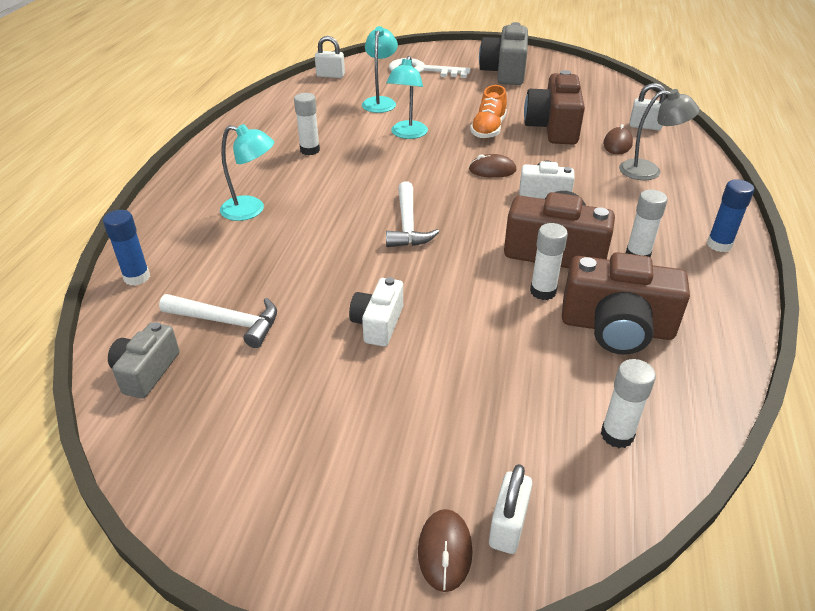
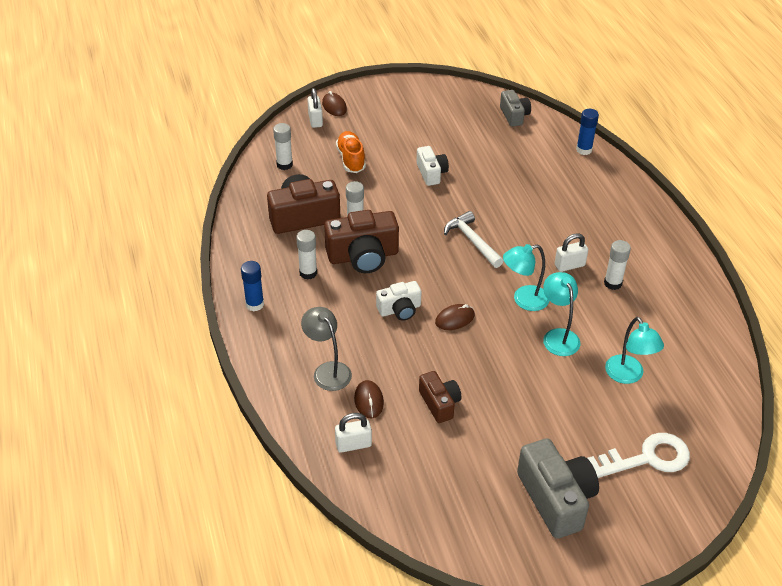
camera: 150 degrees right, 5 degrees up
white hammer [159,294,277,348] -> none
turquoise lamp [220,124,274,221] -> turquoise lamp moved to [503,244,549,311]
white padlock [315,36,345,78] -> white padlock moved to [555,233,588,272]
orange shoe [470,85,507,139] -> orange shoe moved to [336,131,366,173]
brown camera [524,70,585,145] -> brown camera [419,371,461,423], size x0.58
grey lamp [619,89,700,180] -> grey lamp turned 75 degrees clockwise [301,307,352,391]

